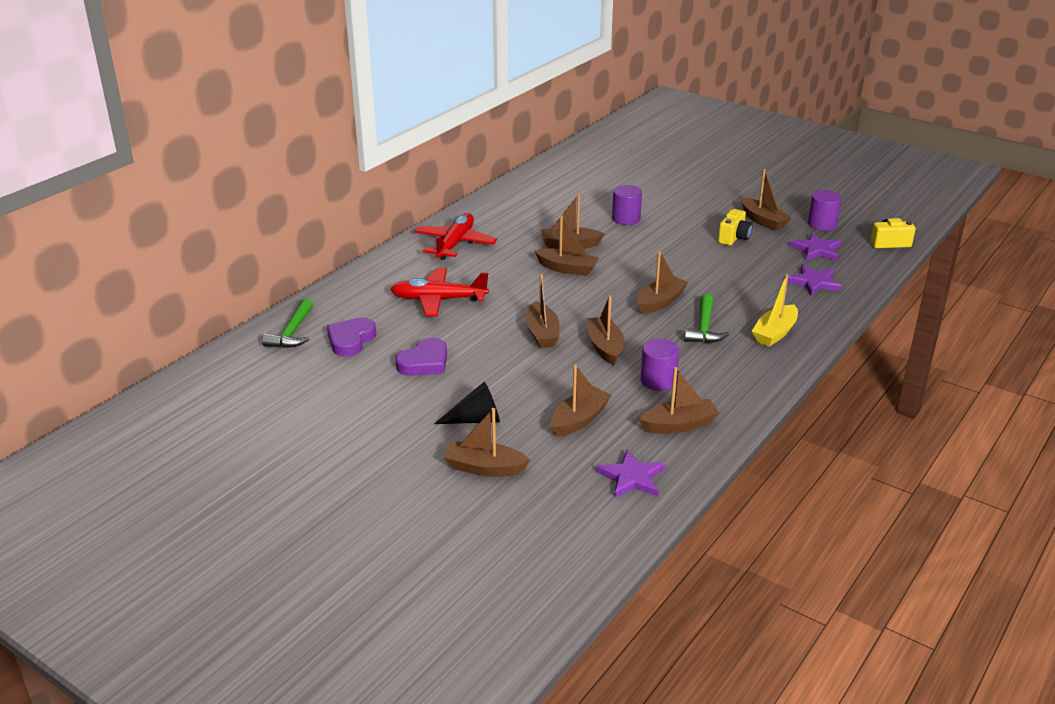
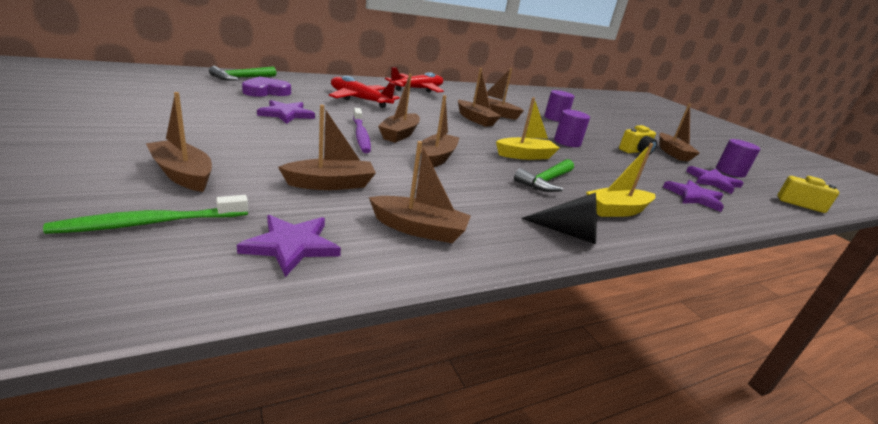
camera: 25 degrees right, 5 degrees down
purple heart [395,338,447,376] -> purple star [257,100,315,124]
black cone [434,382,500,424] -> black cone moved to [521,193,597,244]
brown boat [637,251,688,314] -> yellow boat [496,97,560,160]
purple cylinder [641,339,679,391] -> purple cylinder moved to [554,109,590,147]
none -> green toothbrush [43,195,248,234]
none -> purple toothbrush [353,108,371,153]

